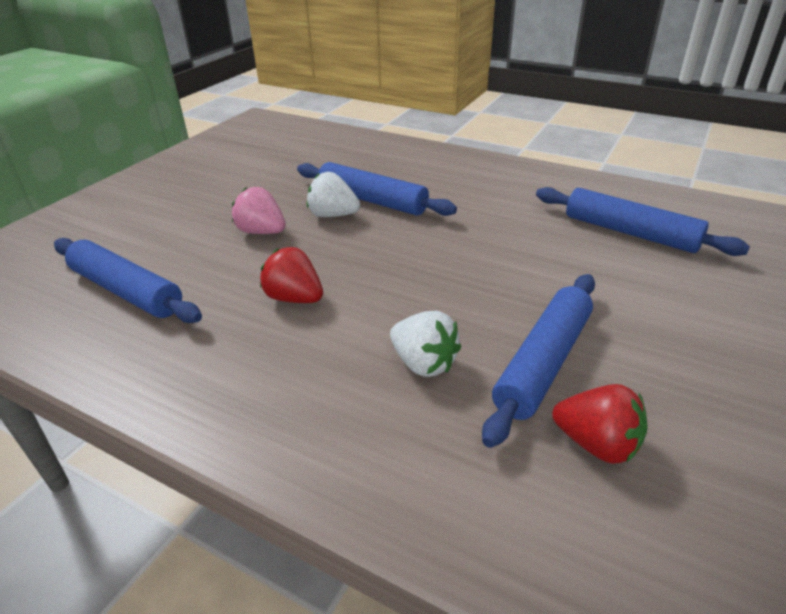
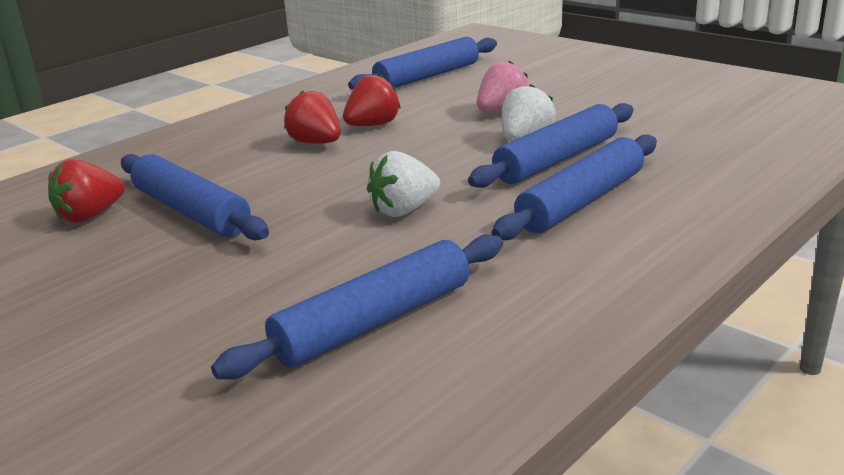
camera: 105 degrees right, 10 degrees down
white strawberry [390,311,461,377] -> white strawberry moved to [367,151,440,217]
none -> red strawberry [284,90,341,144]
none -> blue rolling pin [492,135,657,240]

